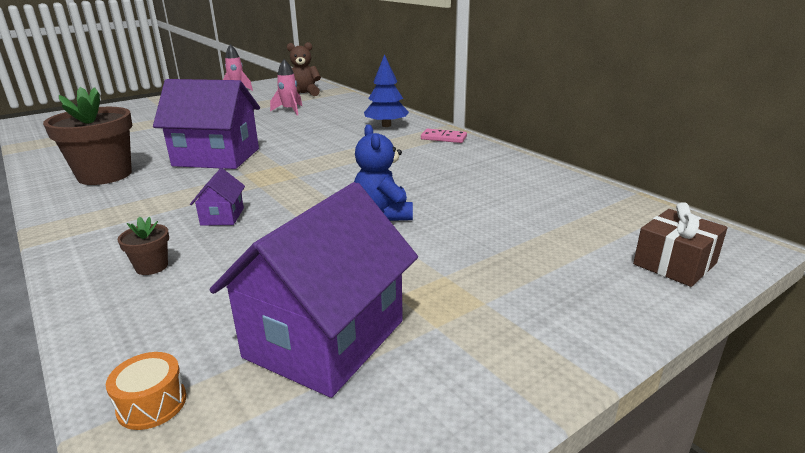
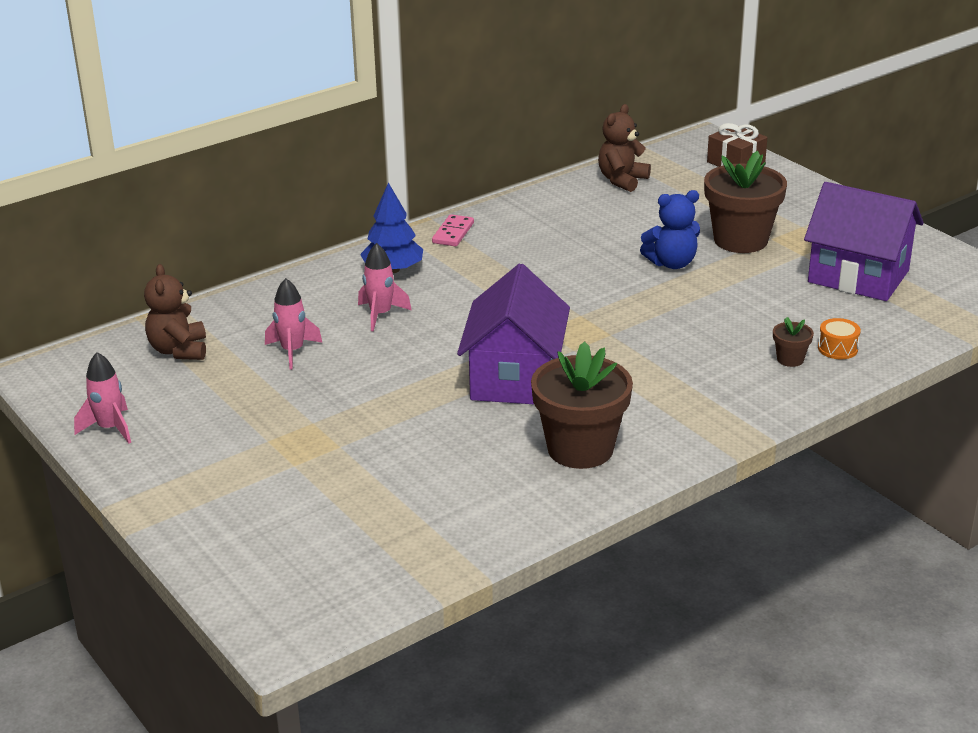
camera: 90 degrees left, 5 degrees up
orange drum [106,352,186,430] -> orange drum moved to [818,318,861,359]
purple house [190,168,245,226] -> none
none -> pink rocket [358,243,412,331]
none -> brown teddy bear [598,104,651,192]
none -> brown flower pot [704,151,787,253]

